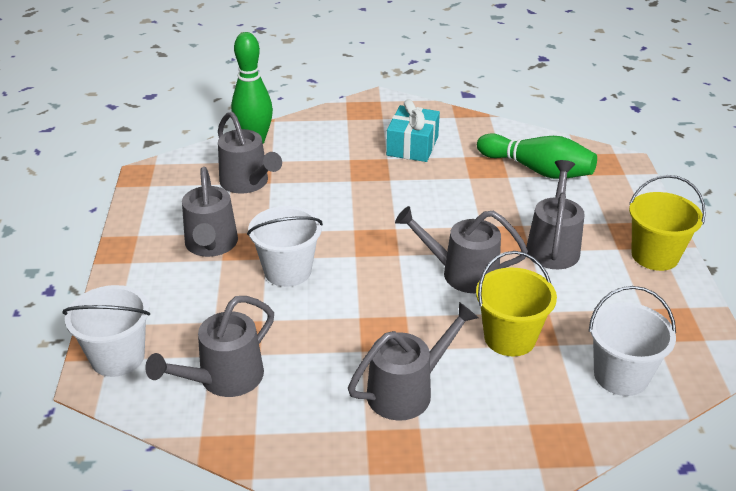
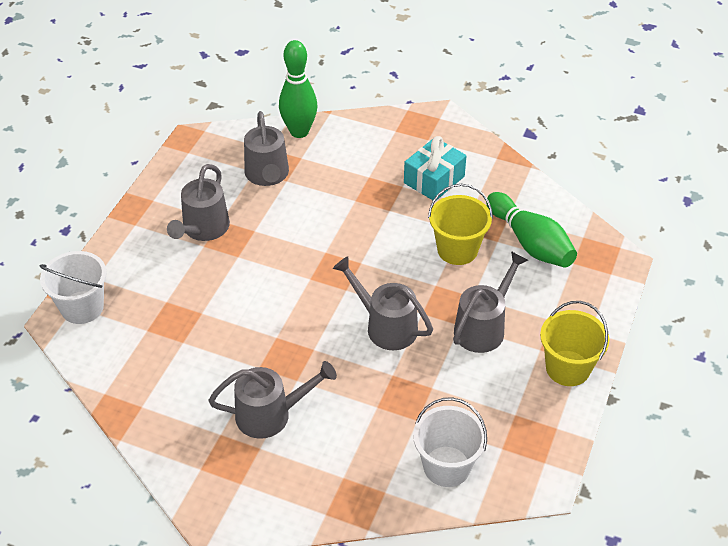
camera: 25 degrees right, 10 degrees up
grey watering can [145,296,274,397] -> none
white bucket [247,206,323,287] -> none
yellow bucket [476,251,557,356] -> yellow bucket moved to [428,184,493,265]

